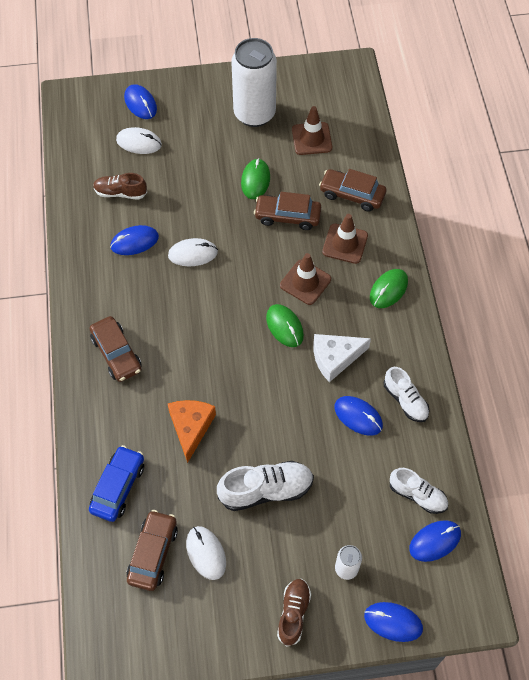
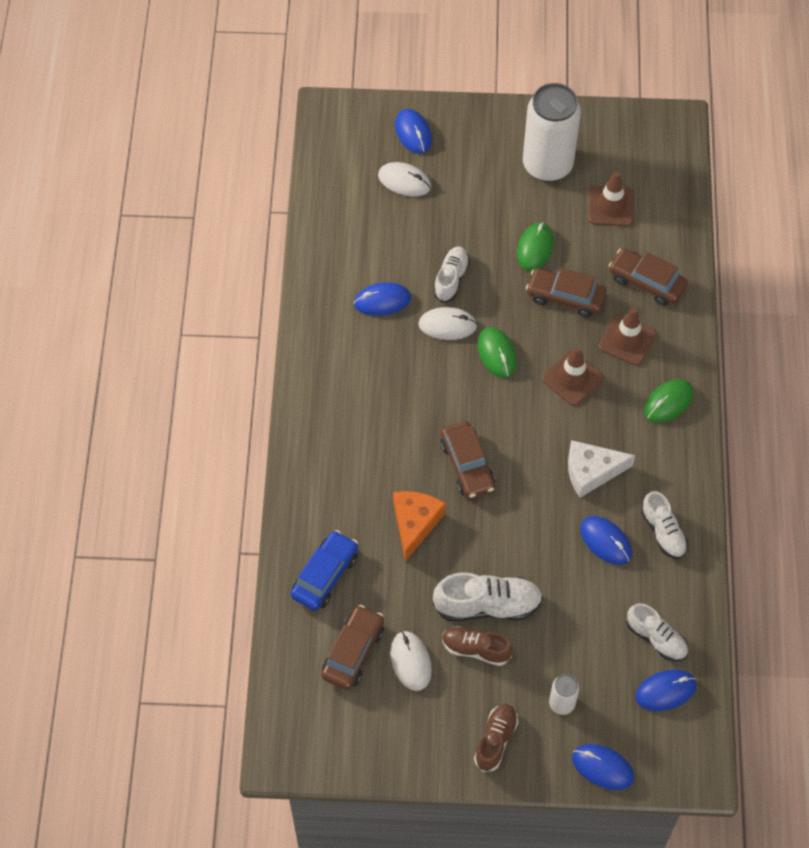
camera: 10 degrees right, 0 degrees up
brown car [90,316,142,382] -> brown car moved to [440,421,495,498]
brown shoe [93,173,147,200] -> brown shoe moved to [442,626,513,666]
green mouse [266,304,304,347] -> green mouse moved to [477,327,517,378]
none -> white shoe [433,246,470,303]

